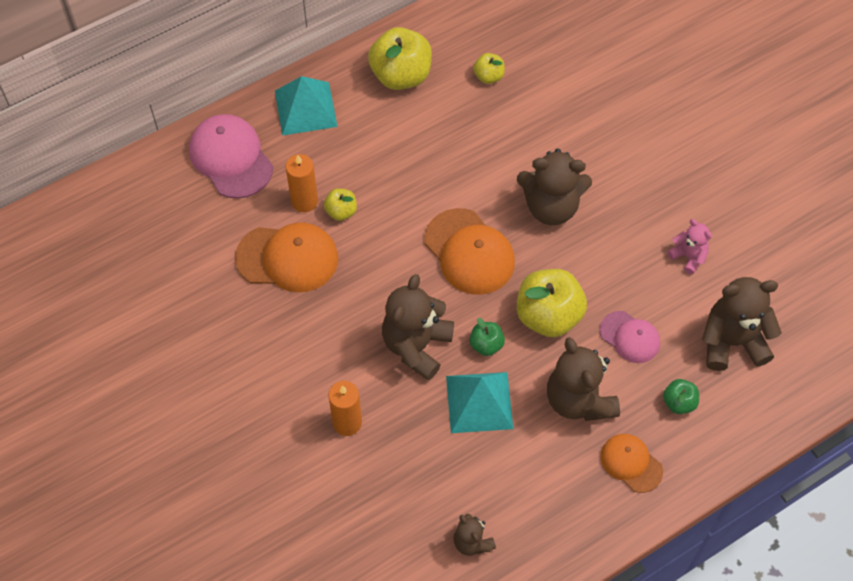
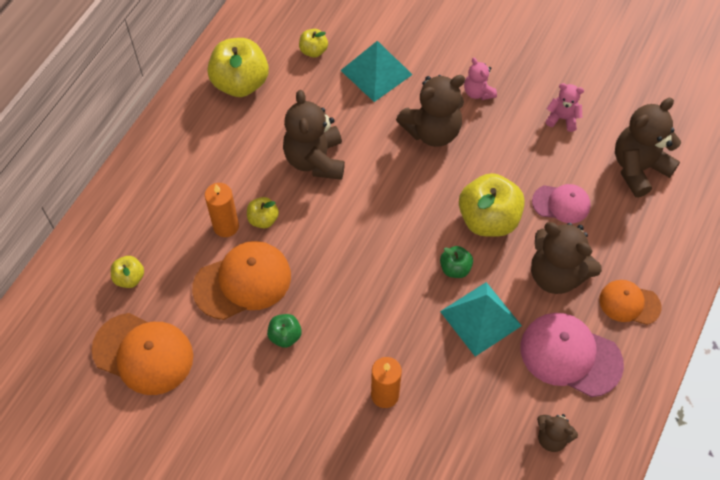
camera: 30 degrees left, 0 degrees up
pink cap [189,114,273,199] -> pink cap moved to [520,313,624,397]
turquoise pyramid [275,76,338,136] -> turquoise pyramid moved to [340,41,413,102]
brown teddy bear [382,274,454,381] -> brown teddy bear moved to [283,90,345,180]
orange cap [425,208,515,295] -> orange cap moved to [92,313,193,395]
green apple [663,379,699,414] -> green apple moved to [267,314,302,348]
none -> yellow apple [111,256,144,288]
none -> pink teddy bear [464,58,497,100]

